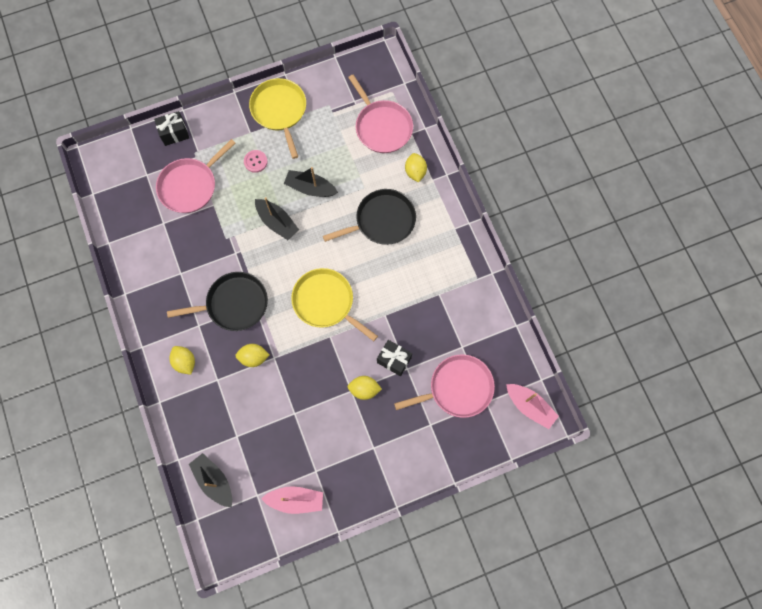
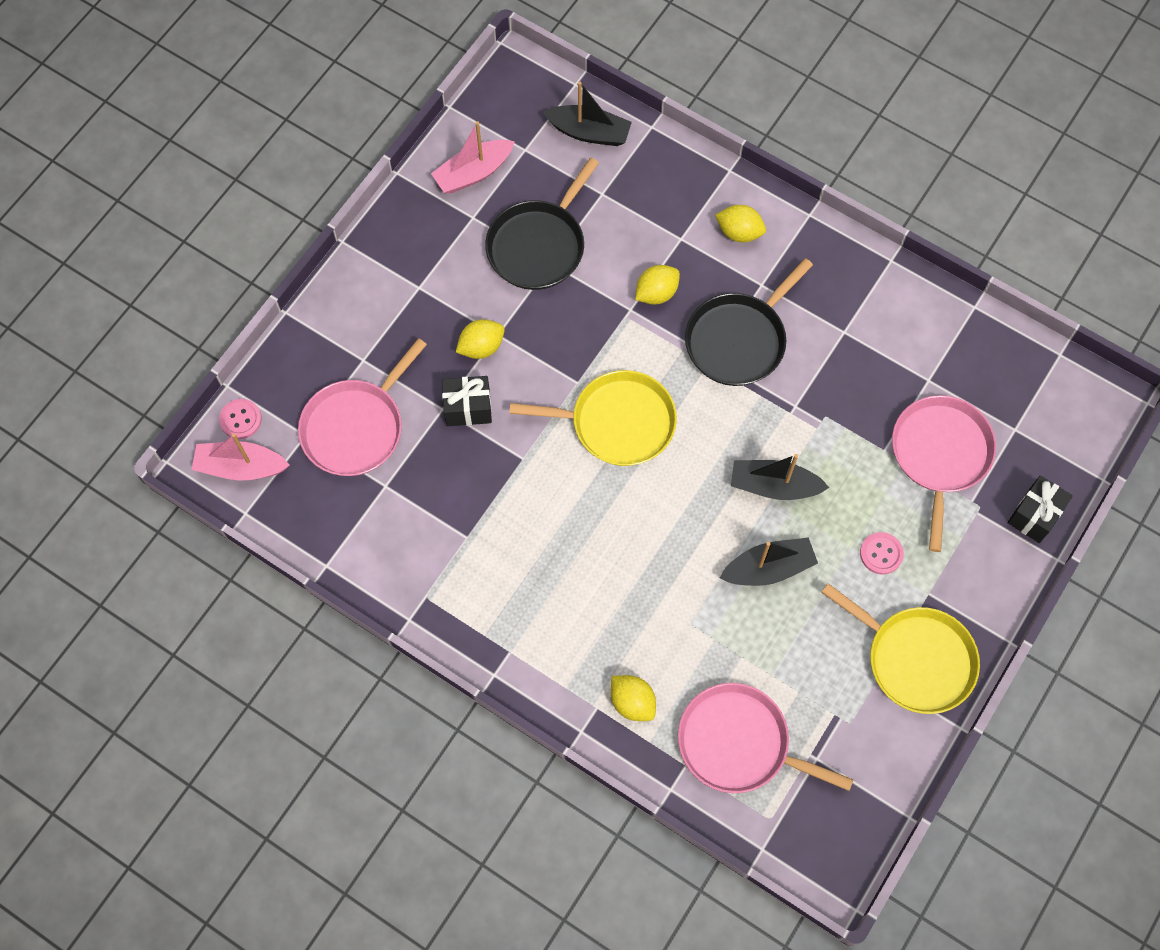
camera: 145 degrees right, 5 degrees down
black pan [323,189,416,245] -> black pan moved to [485,158,599,290]
none -> pink button [219,399,262,439]

